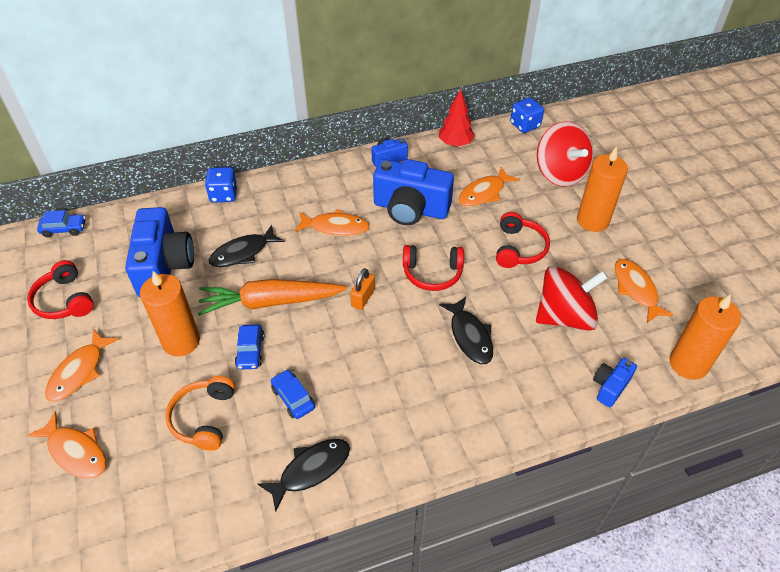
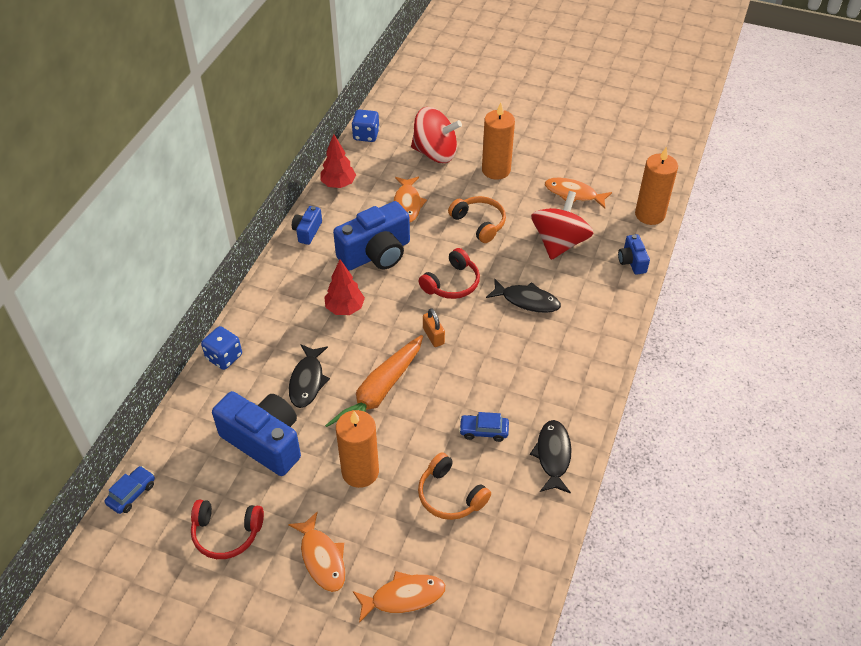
camera: 50 degrees left, 0 degrees up
blue car [235,324,265,370] -> none
orange fish [294,209,370,236] -> red tree [324,259,365,315]
red headphones [496,212,550,268] -> orange headphones [448,196,506,243]

